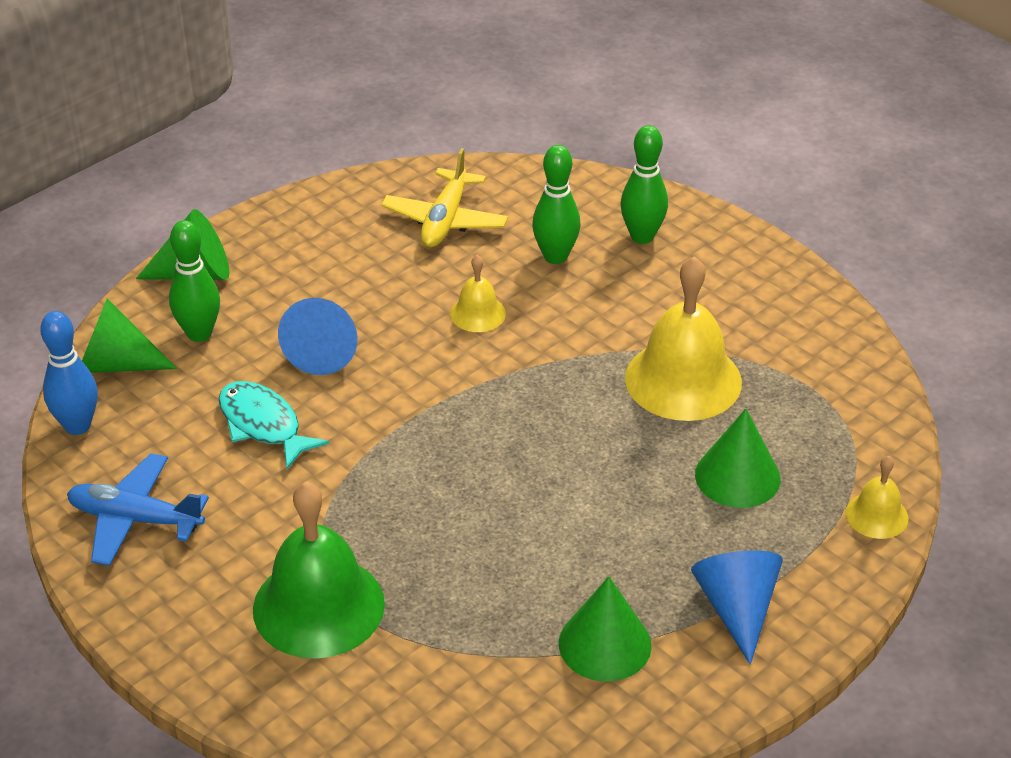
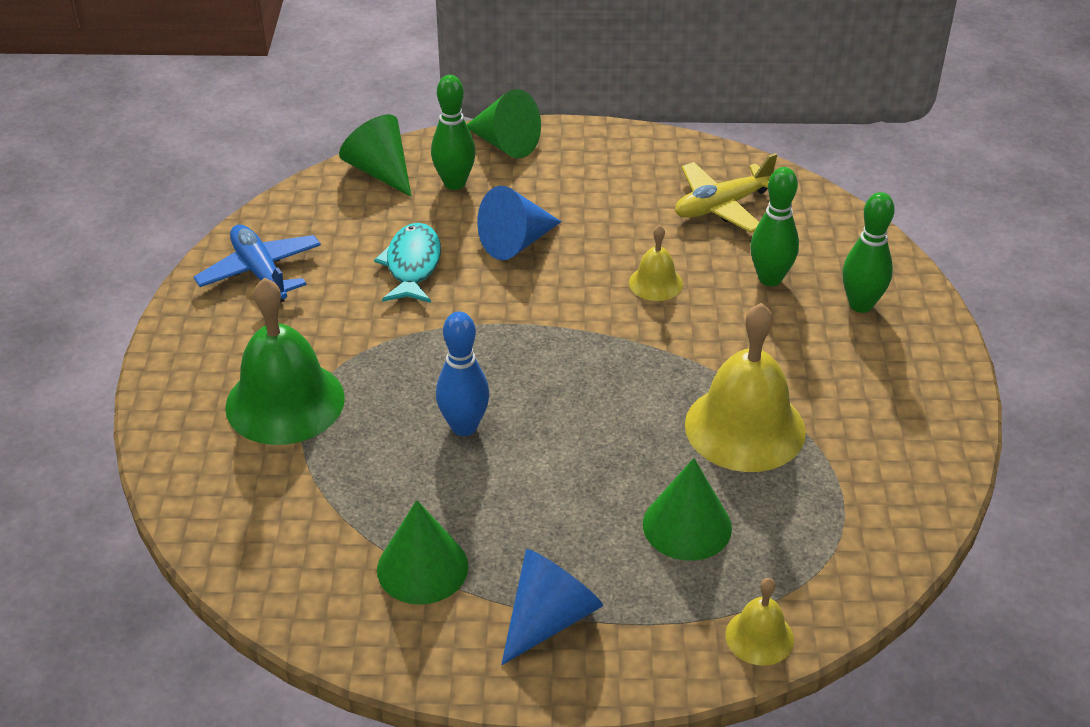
camera: 45 degrees right, 0 degrees up
blue bowling pin [40,311,98,435] -> blue bowling pin moved to [436,312,490,436]

